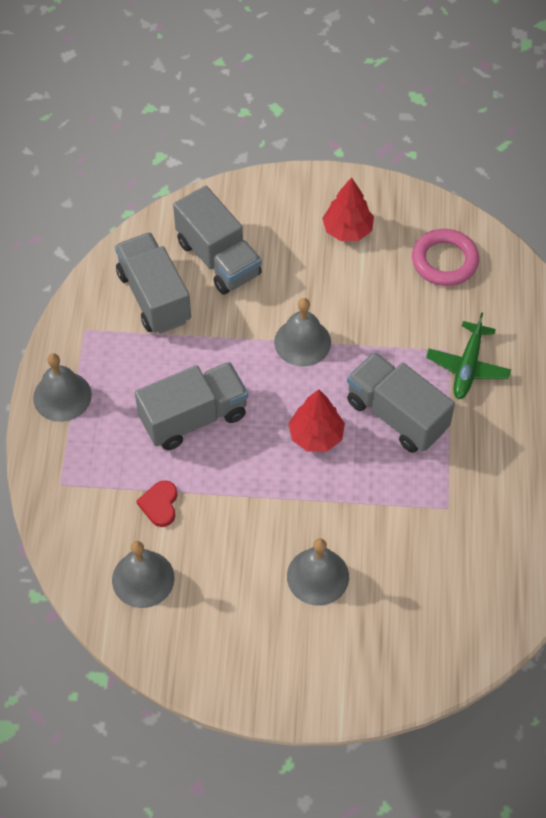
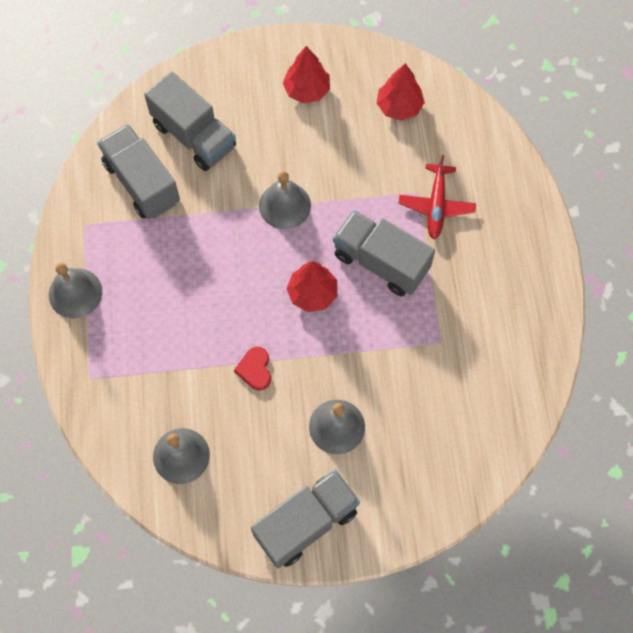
camera: 10 degrees left, 10 degrees up
grey truck [135,362,248,450] -> grey truck moved to [251,470,360,568]
red heart [136,480,177,527] -> red heart moved to [234,347,271,390]
pink ring [412,229,479,286] -> red tree [377,63,425,121]
green plane [426,312,511,399] -> red plane [399,155,476,239]

